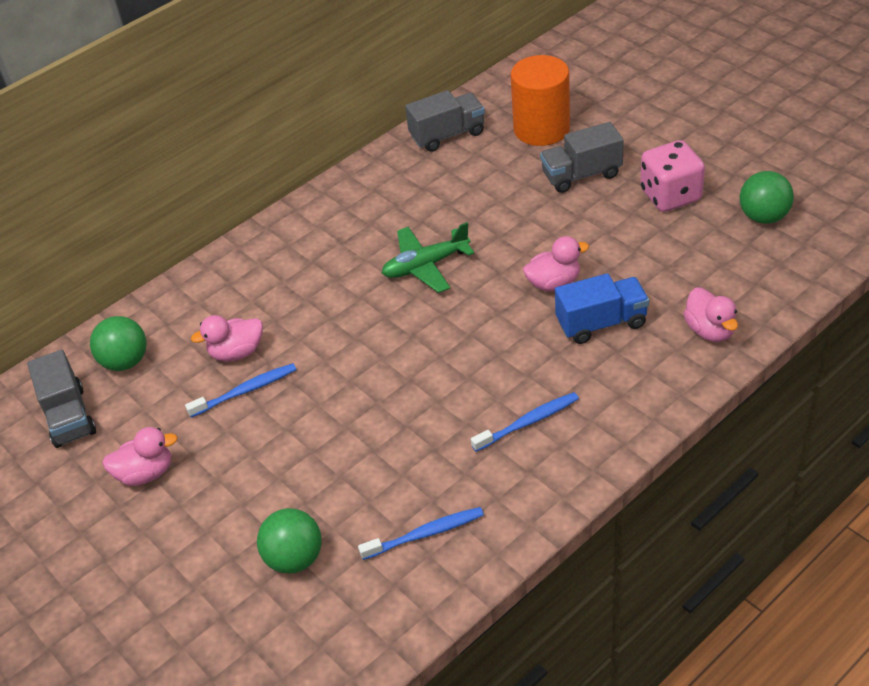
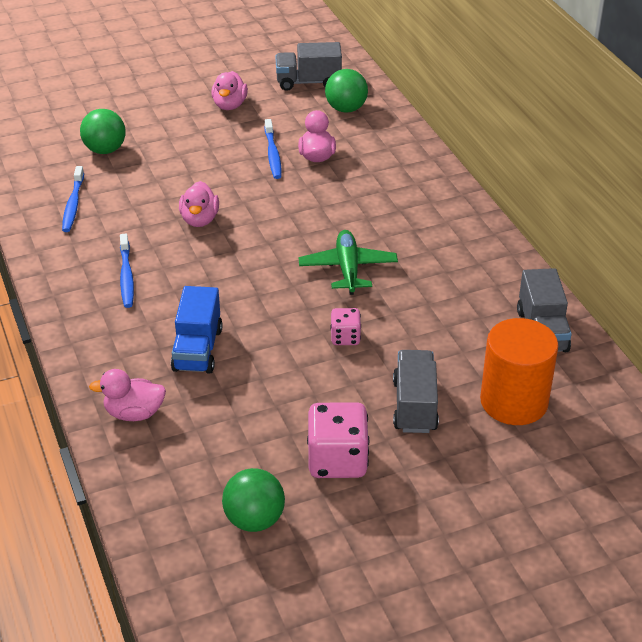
camera: 105 degrees right, 5 degrees down
pink duck [523,236,589,291] -> pink duck moved to [179,181,219,227]
none -> pink dice [330,308,361,345]

